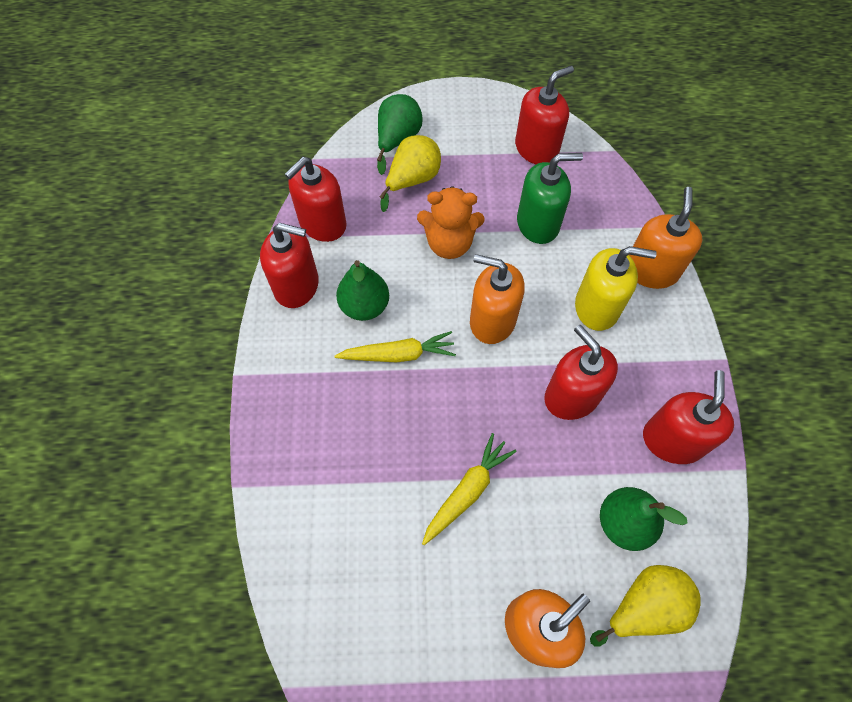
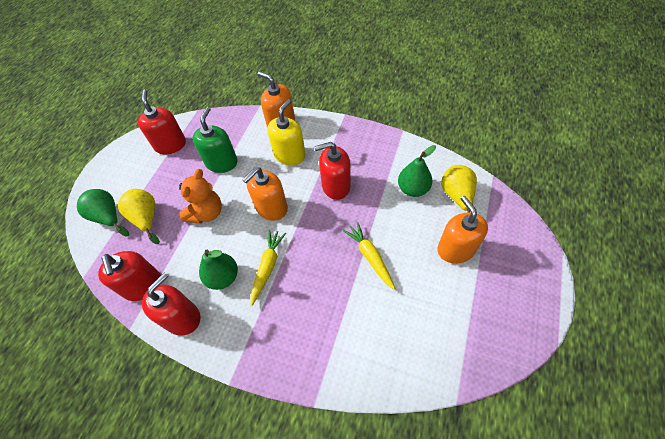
camera: 65 degrees left, 5 degrees down
red soap dispenser [643,370,734,464] -> none

